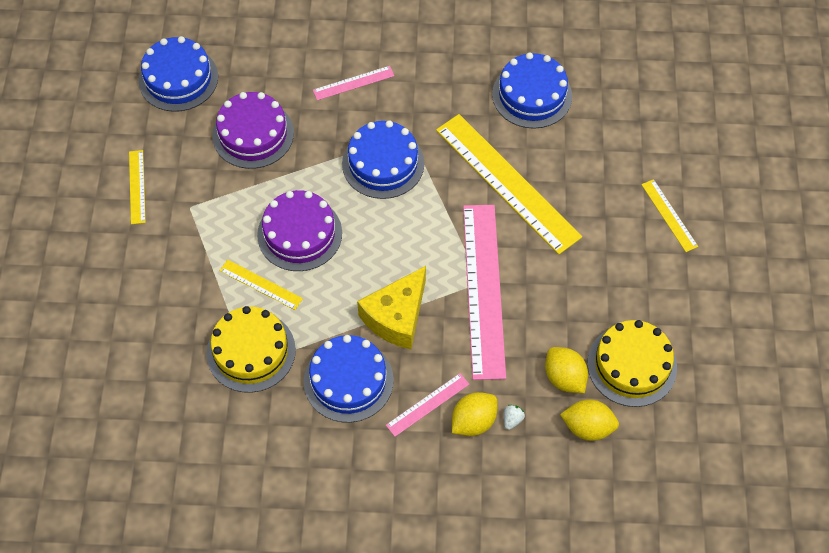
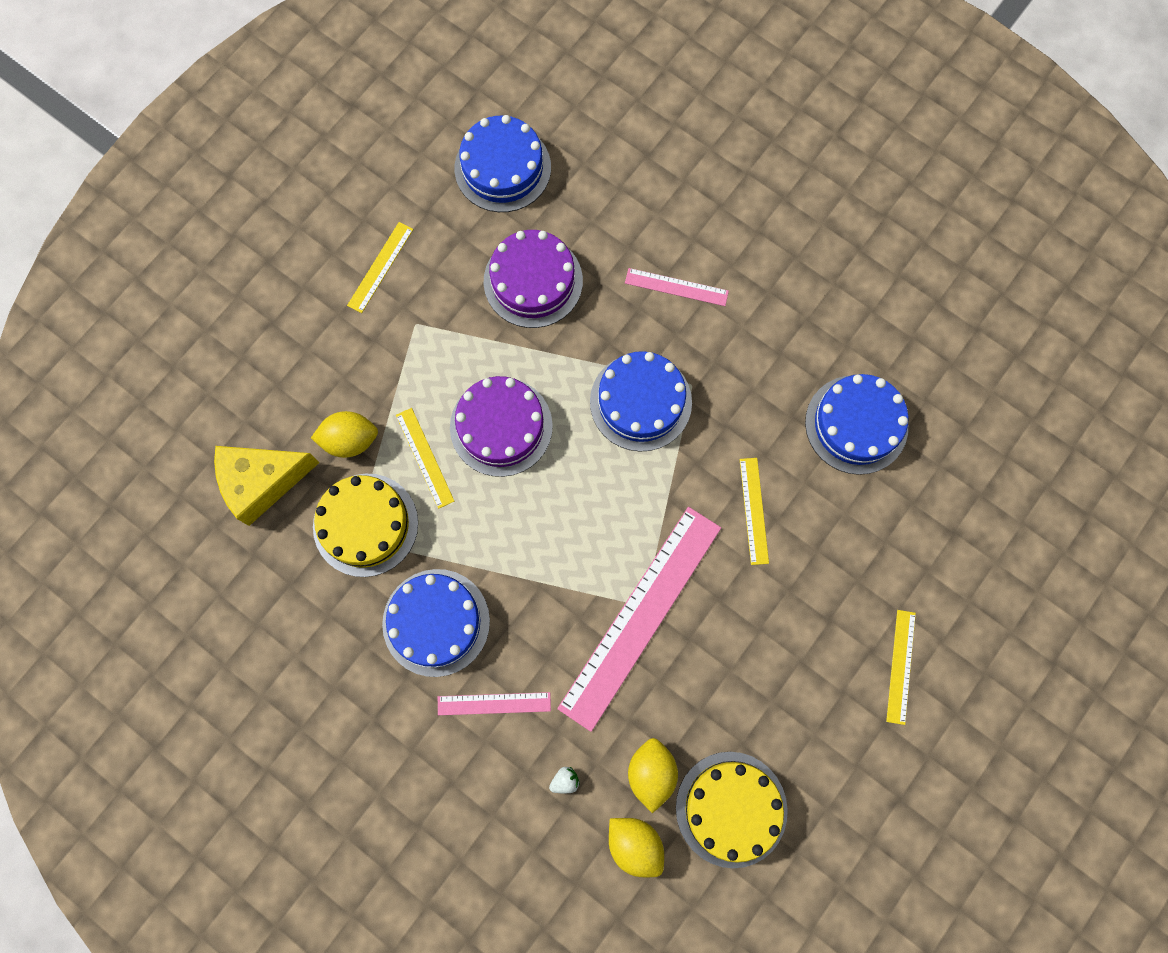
camera: 35 degrees right, 15 degrees up
yellow cheese [357,266,426,349] -> yellow cheese moved to [214,446,320,526]
yellow ruler [436,114,582,255] -> yellow ruler [740,458,769,565], size x0.46
yellow lemon [452,392,498,436] -> yellow lemon moved to [311,411,378,458]

